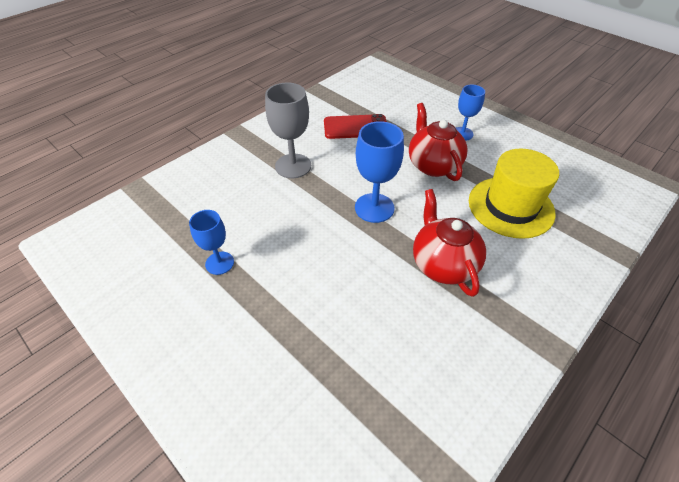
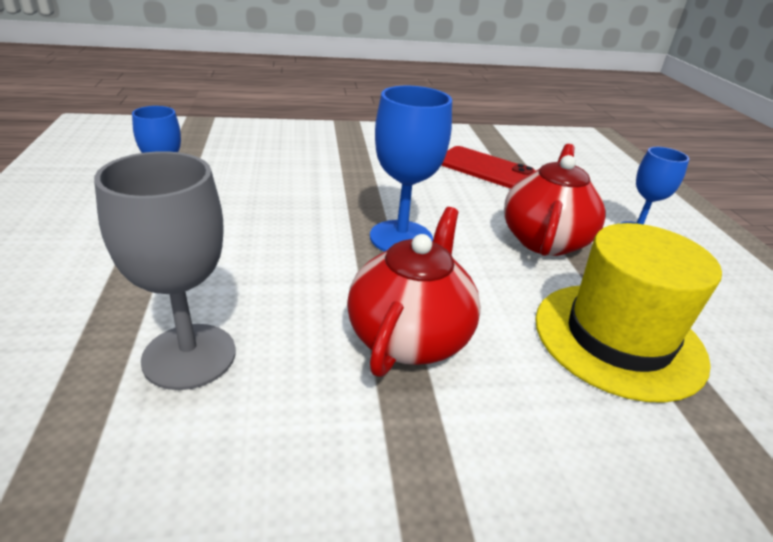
camera: 35 degrees right, 15 degrees down
grey goblet [265,83,311,178] -> grey goblet moved to [94,151,236,390]

